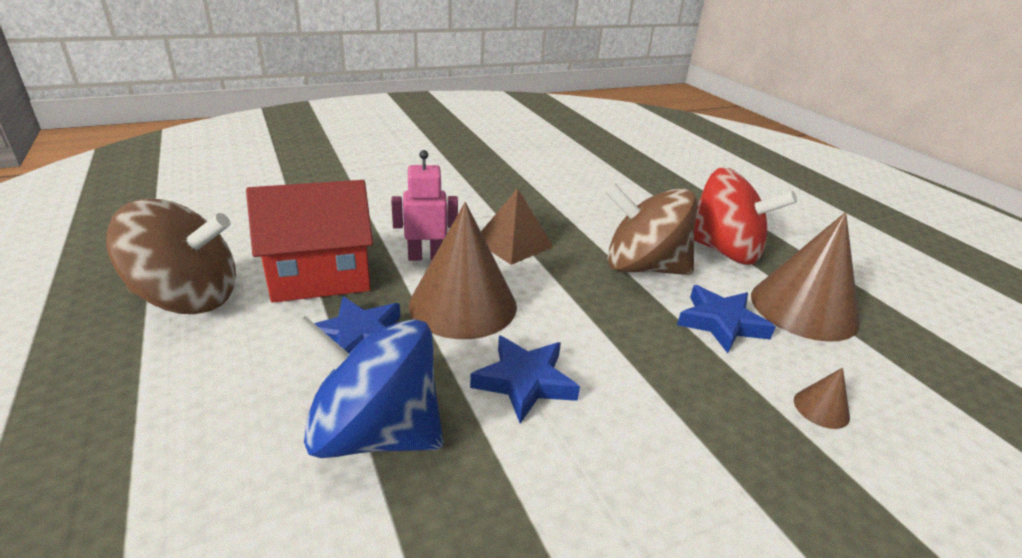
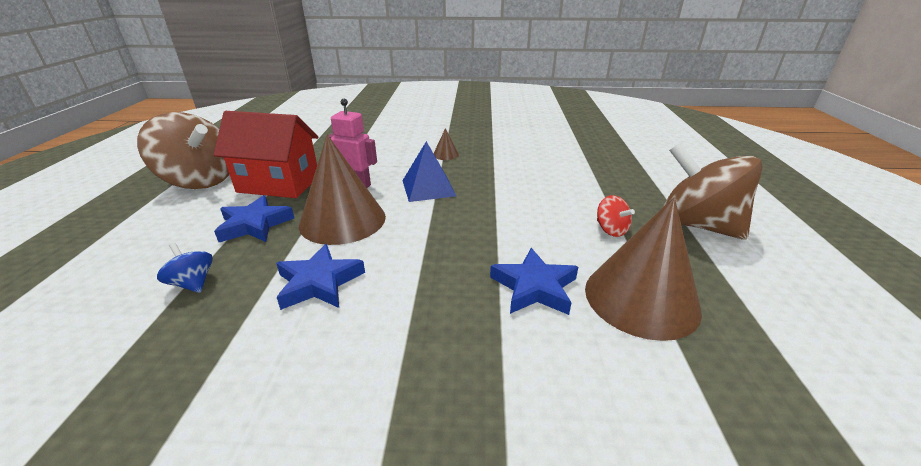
camera: 30 degrees right, 0 degrees up
blue spinning top [290,316,443,458] -> blue spinning top [157,243,213,293], size x0.43
brown pyramid [481,188,553,265] -> blue pyramid [402,141,456,202]
brown spinning top [605,183,697,275] -> brown spinning top moved to [663,143,763,240]
red spinning top [694,168,797,265] -> red spinning top [597,195,635,237], size x0.43
brown cone [794,368,850,429] -> brown cone moved to [434,128,459,160]

